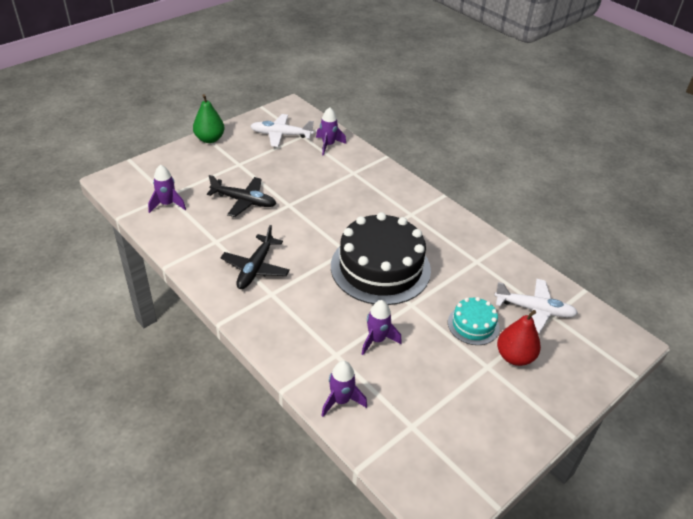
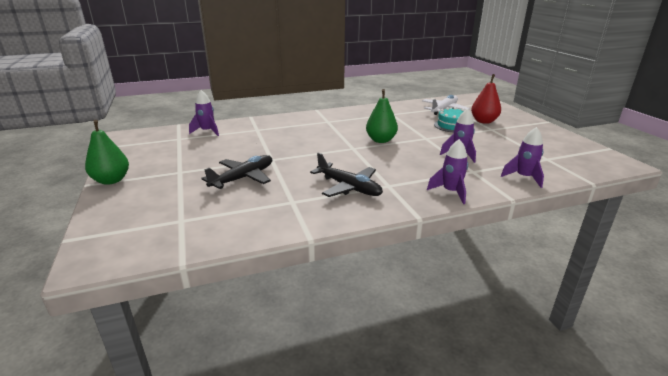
camera: 65 degrees left, 15 degrees down
purple rocket [148,164,186,213] -> purple rocket moved to [427,139,468,204]
white plane [250,114,314,147] -> none
black cake [331,212,431,305] -> green pear [366,89,398,143]

